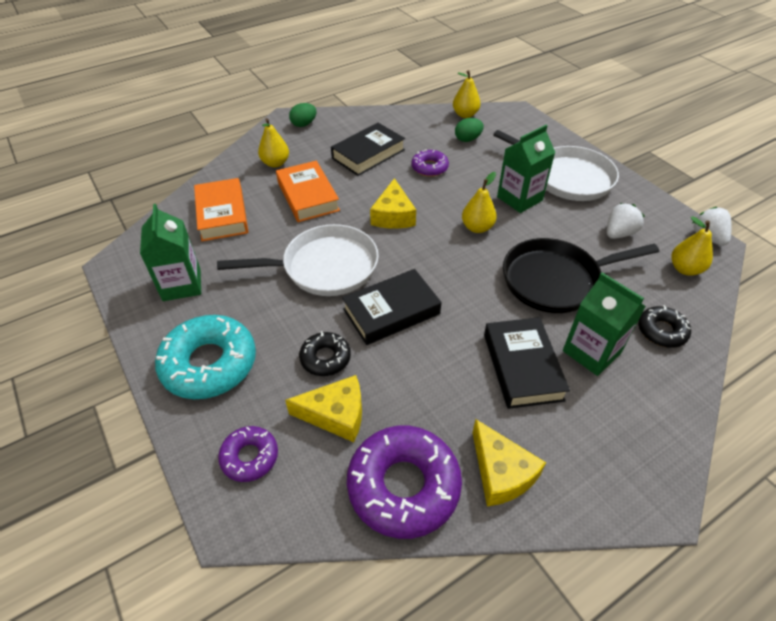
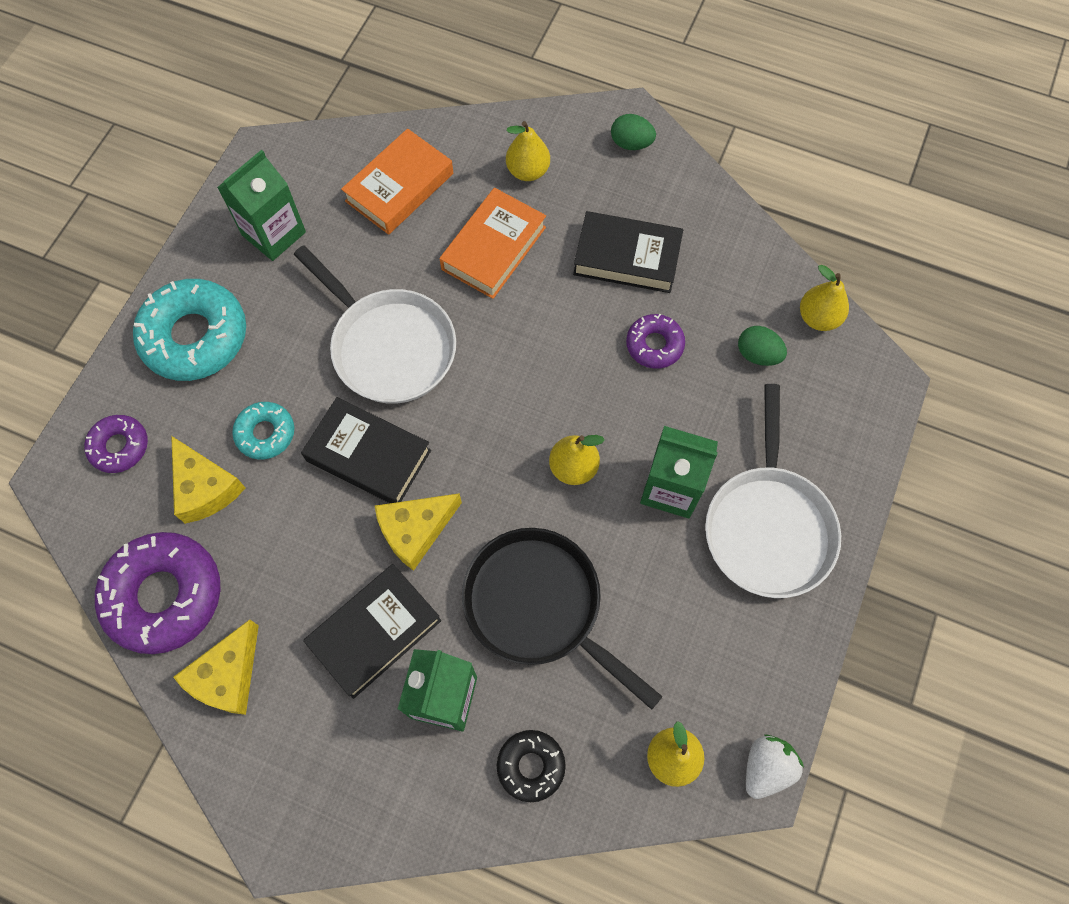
camera: 55 degrees right, 20 degrees up
black donut [299,331,351,376] -> turquoise donut [232,402,294,459]
yellow cheese [370,178,416,229] -> yellow cheese moved to [375,493,462,571]
white strawberry [607,203,645,239] -> none

